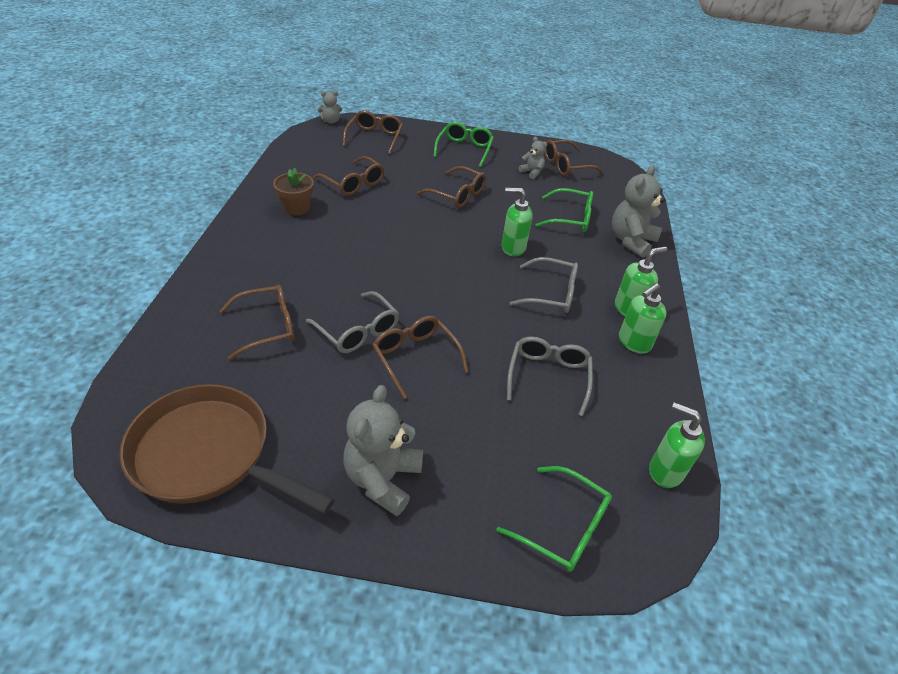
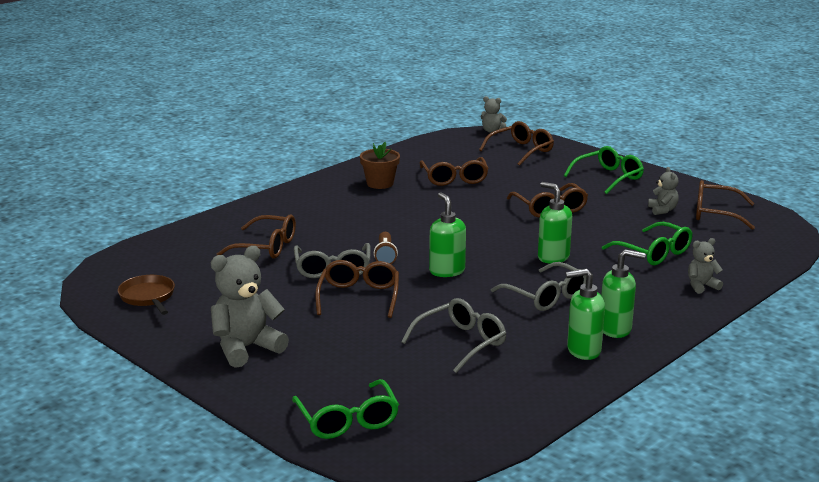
camera: 40 degrees right, 20 degrees down
brown pan [119,384,335,514] -> brown pan [118,275,175,315], size x0.49
grey teddy bear [612,165,665,258] -> grey teddy bear [688,238,723,294], size x0.52
green soap dispenser [649,402,705,488] -> green soap dispenser moved to [429,192,466,277]
none -> brown flashlight [374,232,398,264]

